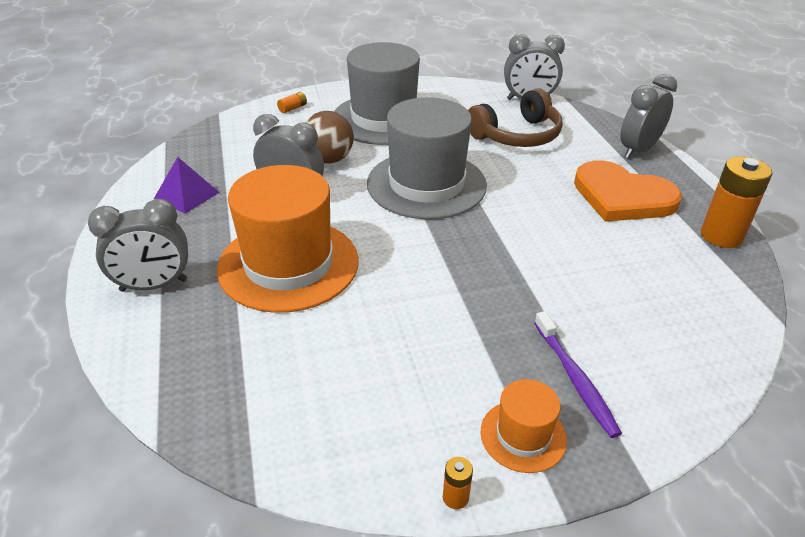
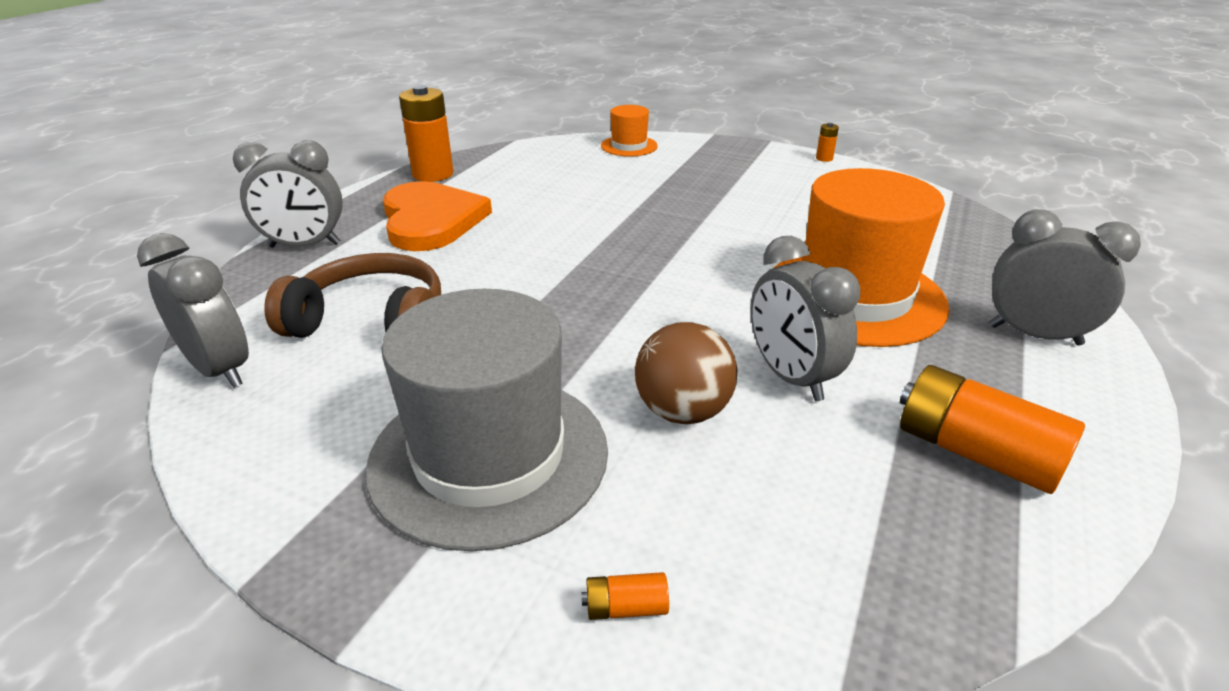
camera: 140 degrees left, 5 degrees down
purple pyramid [154,157,219,214] -> orange battery [900,365,1085,494]
grey hat [367,97,487,219] -> none
orange hat [480,379,567,473] -> orange hat moved to [601,105,658,157]
purple toothbrush [534,311,622,438] -> none

